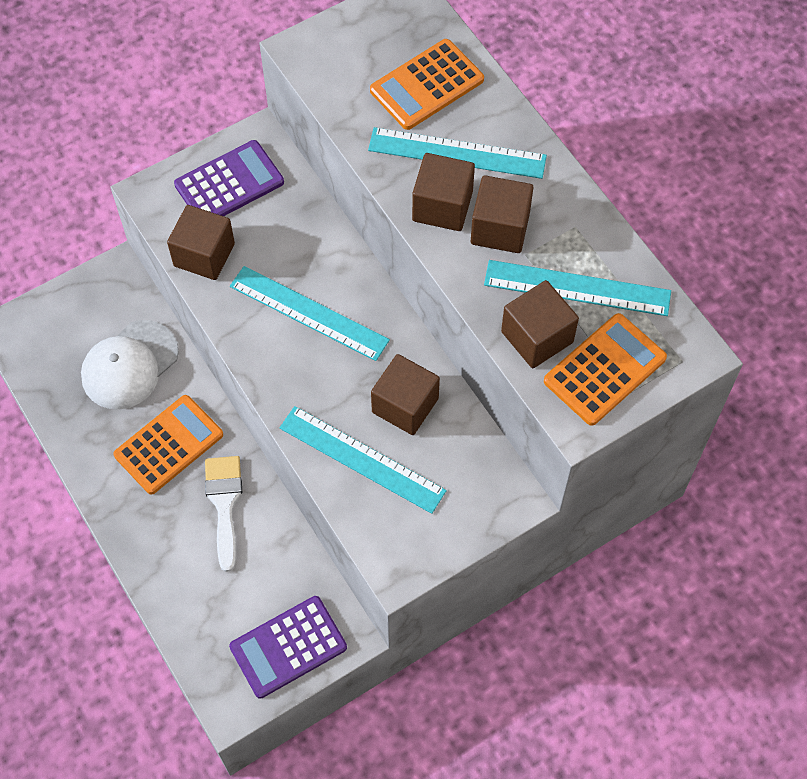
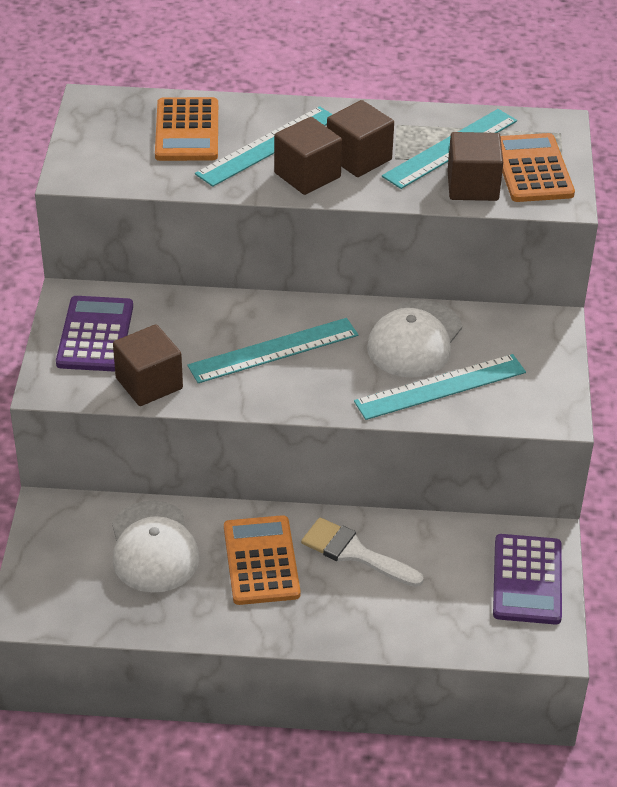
camera: 55 degrees left, 20 degrees down
brown cube [371,354,440,435] -> white cap [367,300,462,378]

